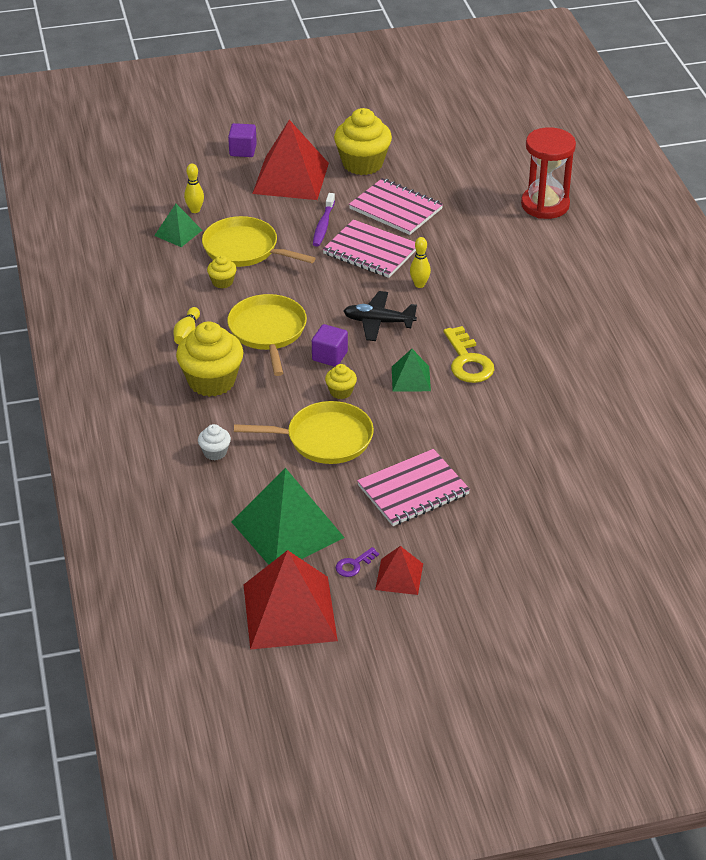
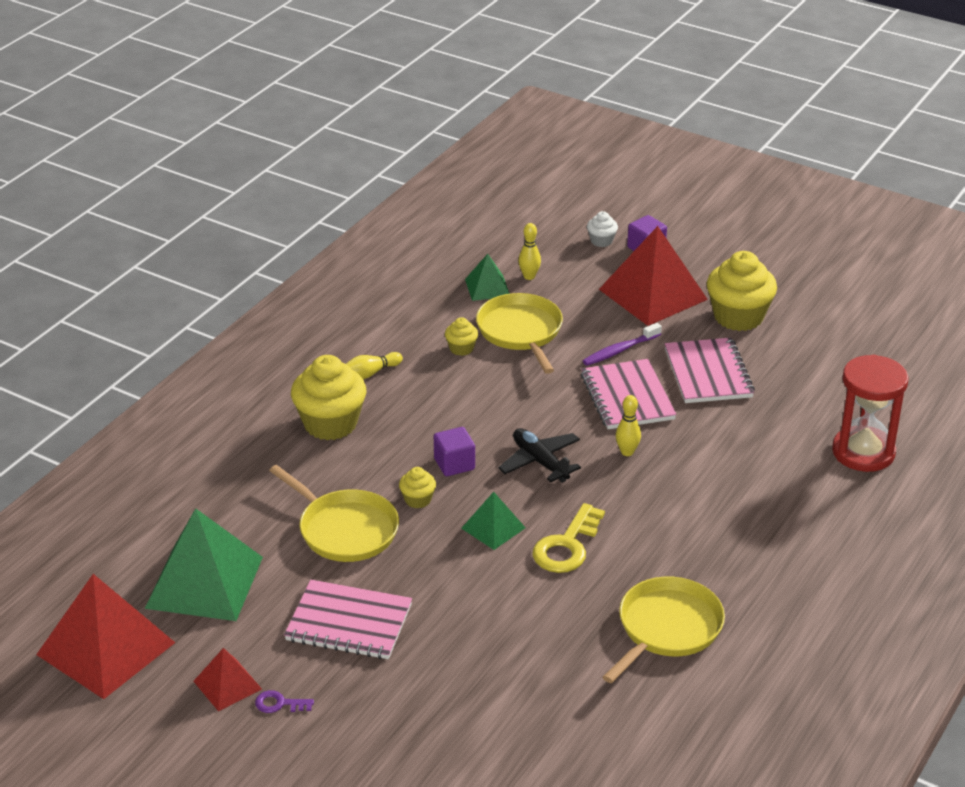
camera: 45 degrees right, 5 degrees down
white cupcake [198,424,231,460] -> white cupcake moved to [587,211,618,247]
yellow pan [227,294,307,376] -> yellow pan moved to [603,577,725,683]
purple key [336,547,379,577] -> purple key moved to [255,690,314,713]

